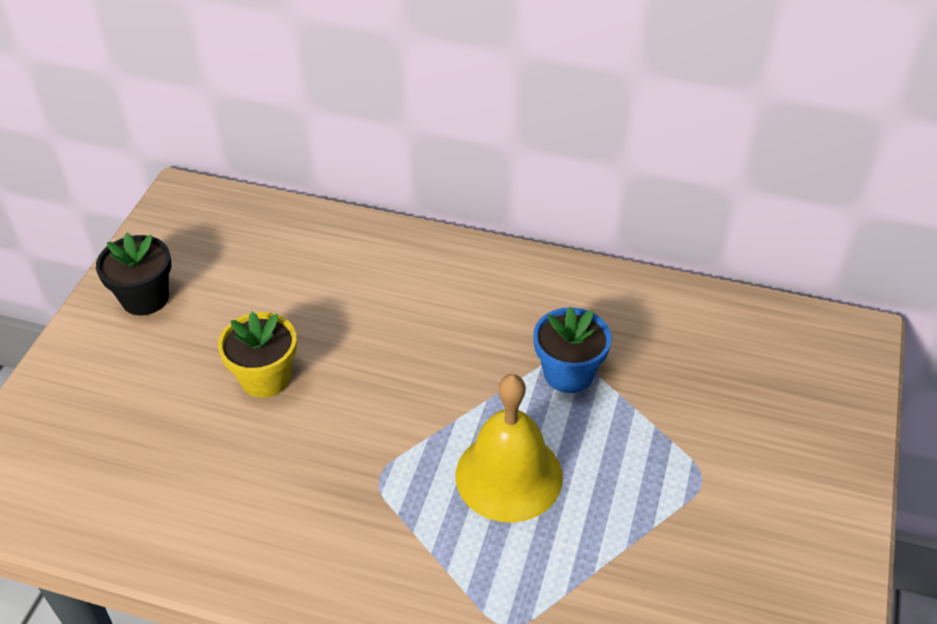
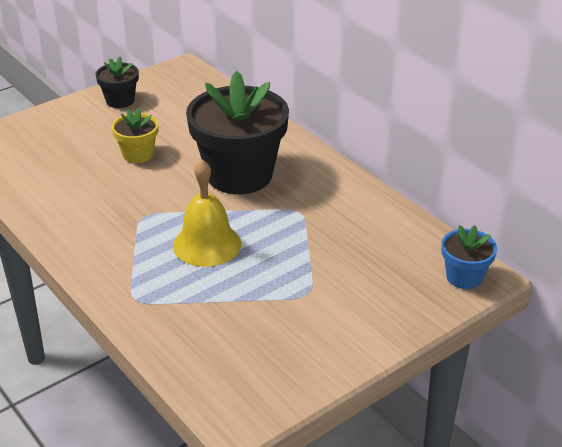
camera: 35 degrees right, 10 degrees down
blue flower pot [533,307,612,393] -> blue flower pot moved to [441,225,497,289]
none -> black flower pot [186,71,289,194]

